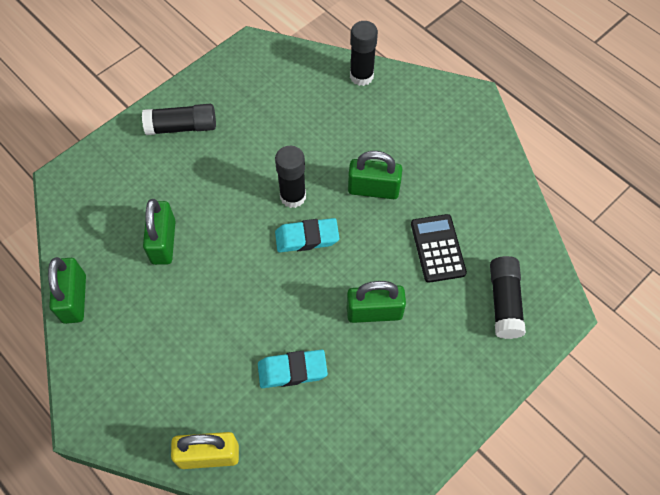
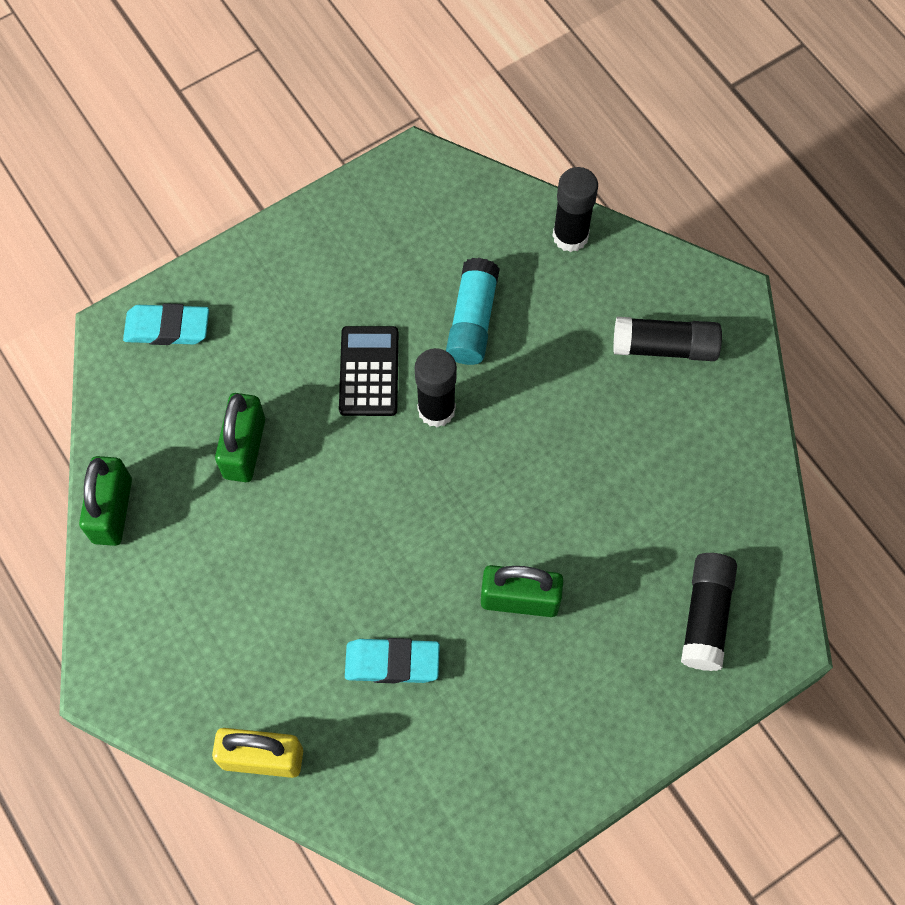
camera: 10 degrees right, 5 degrees up
black glue stick [142,104,216,135] -> black glue stick moved to [613,317,722,361]
turquoise eraser [275,218,339,252] -> turquoise eraser moved to [123,303,209,345]
green padlock [348,151,402,199] -> none
black calculator [411,214,467,283] -> black calculator moved to [339,326,399,416]
none -> turquoise glue stick [446,258,500,365]

